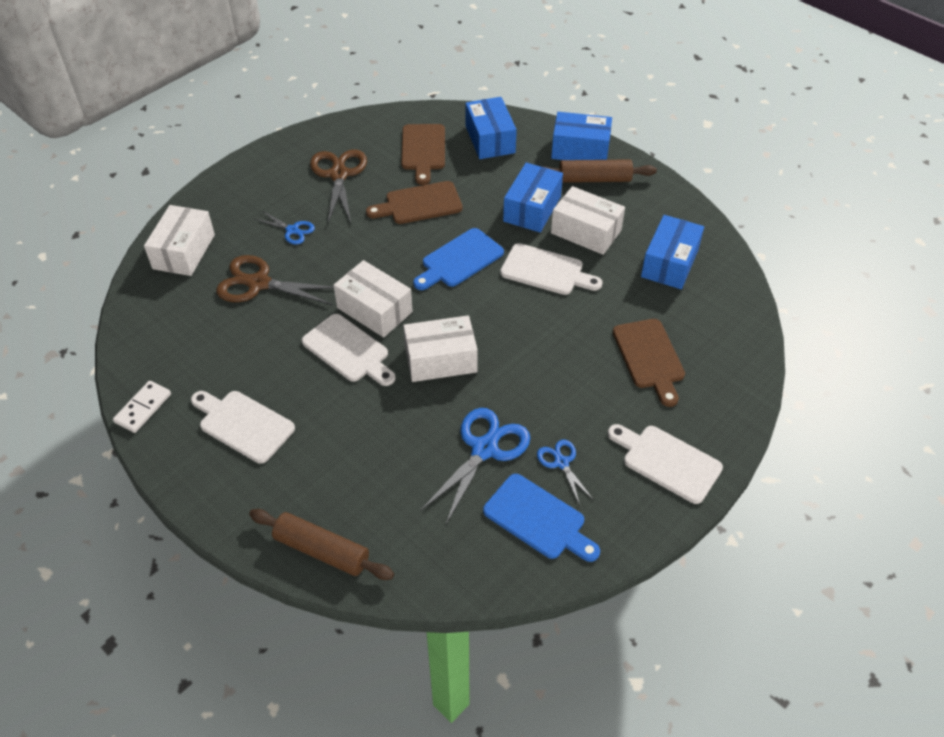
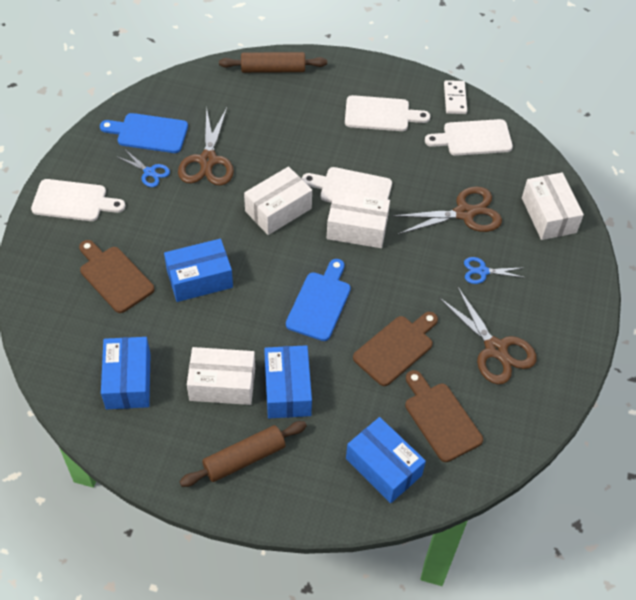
camera: 150 degrees right, 5 degrees up
blue scissors [420,408,530,526] -> brown scissors [178,108,234,186]
white cutting board [500,243,603,295] -> white cutting board moved to [425,119,513,156]
blue box [551,112,612,160] -> blue box moved to [164,239,233,302]

